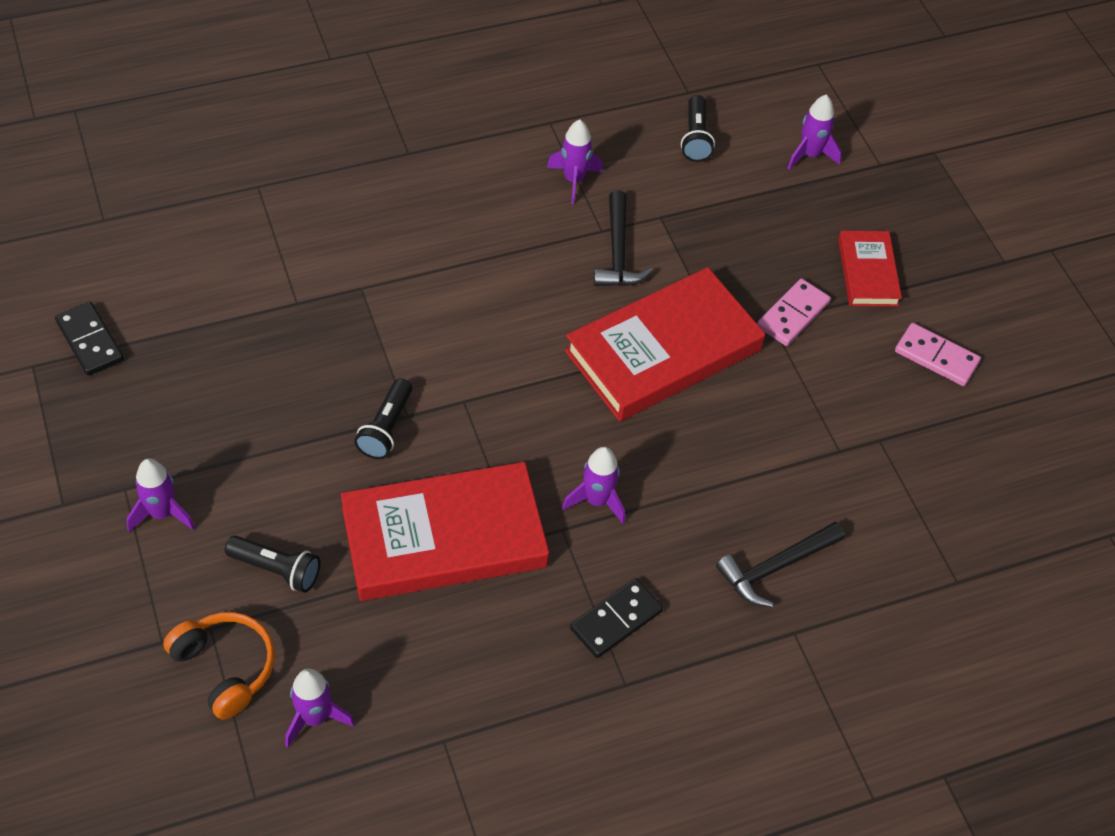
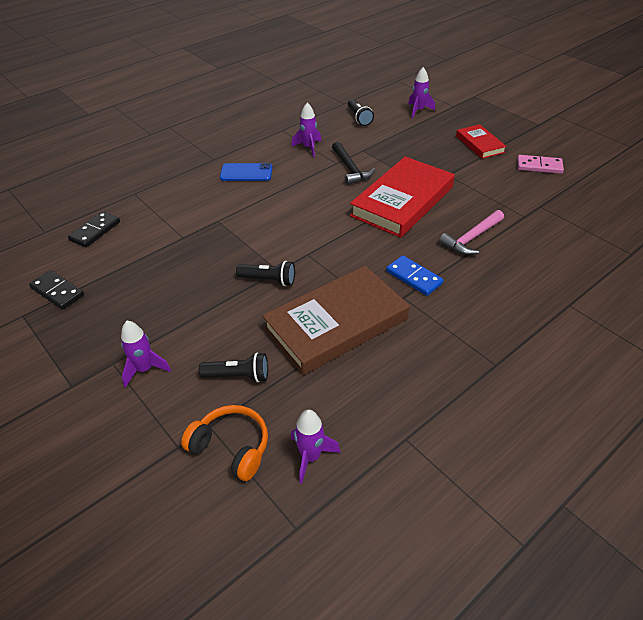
camera: 15 degrees left, 10 degrees down
red book [341,462,549,601] -> brown book [262,266,409,375]
black flashlight [354,378,412,459] -> black flashlight turned 75 degrees counterclockwise [236,261,295,286]
purple rocket [562,447,625,524] -> blue domino [386,255,444,296]
black domino [570,578,663,658] -> black domino moved to [68,211,120,247]
black hammer [716,522,845,607] -> none
pink domino [757,279,831,346] -> none
none -> blue phone [220,163,273,181]
none -> pink hammer [439,210,504,255]

